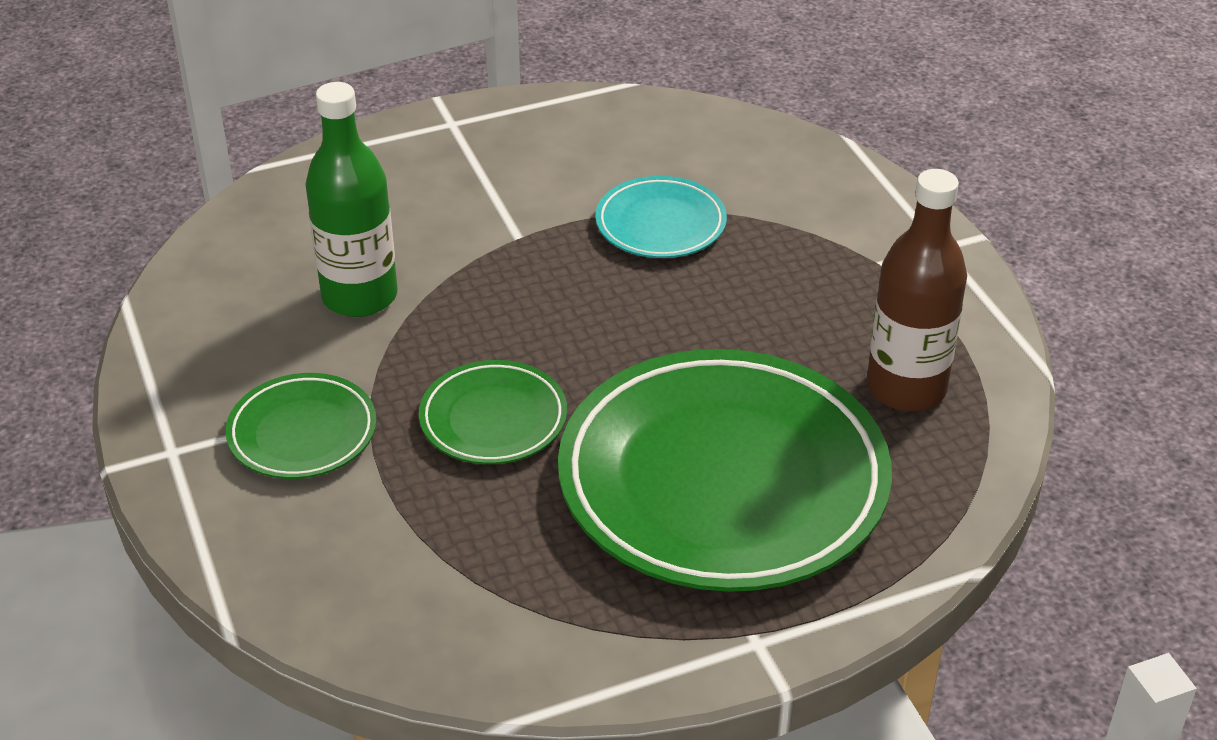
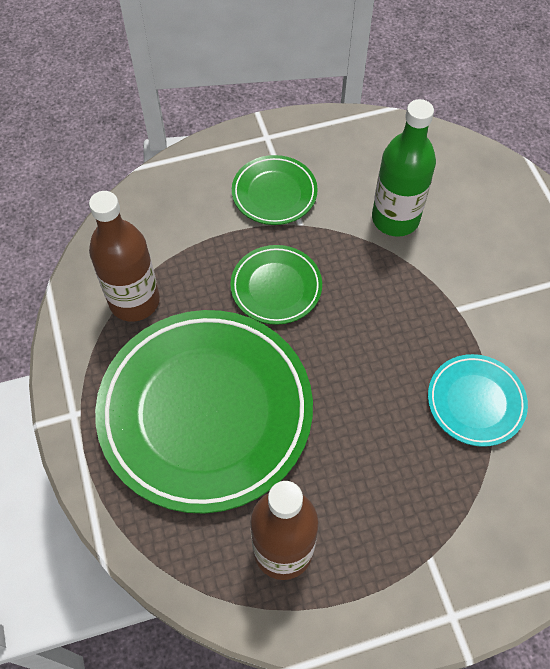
camera: 95 degrees right, 20 degrees up
none -> brown bottle [89,191,160,322]

